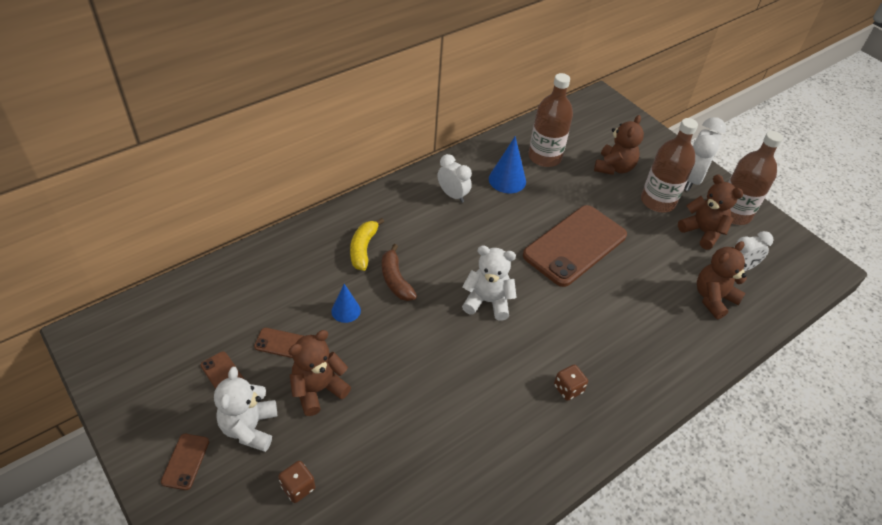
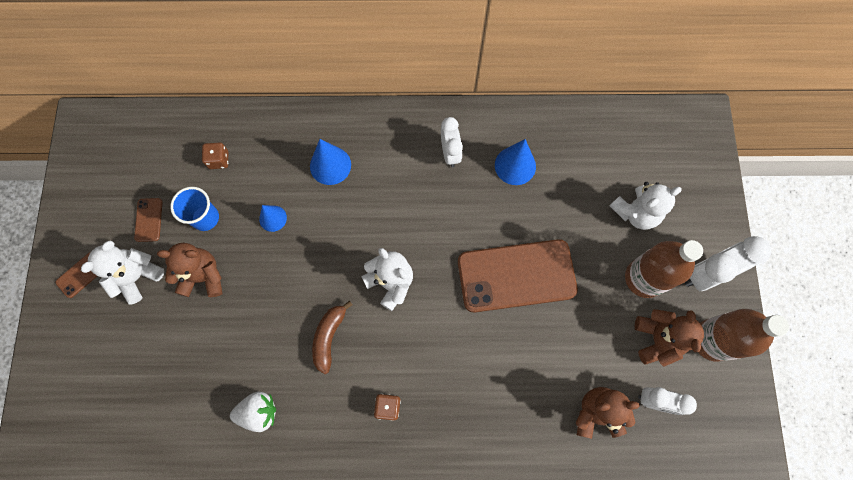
camera: 40 degrees right, 25 degrees up
brown phone [254,328,303,358] -> blue cup [170,187,219,231]
brown dice [278,461,315,503] -> brown dice moved to [202,142,228,169]
yellow banana [350,218,384,271] -> blue cone [310,139,351,185]
brown banana [382,244,417,301] -> brown banana moved to [312,301,352,374]
brown bottle [528,73,573,167] -> none
brown teddy bear [594,115,644,175] -> white teddy bear [610,182,682,230]
none -> white strawberry [230,391,276,432]

